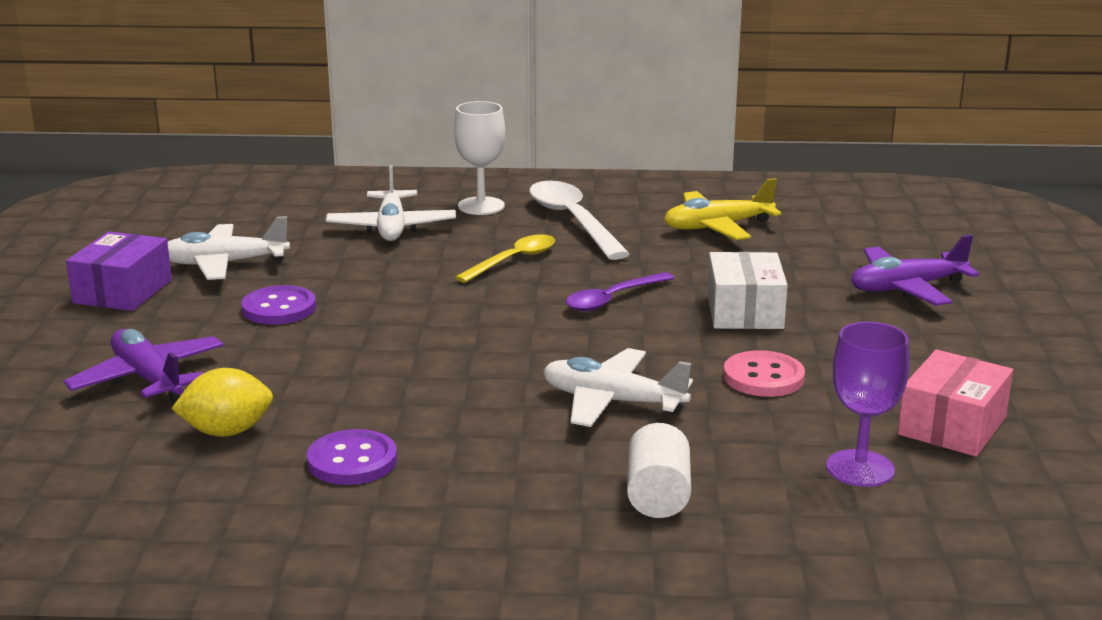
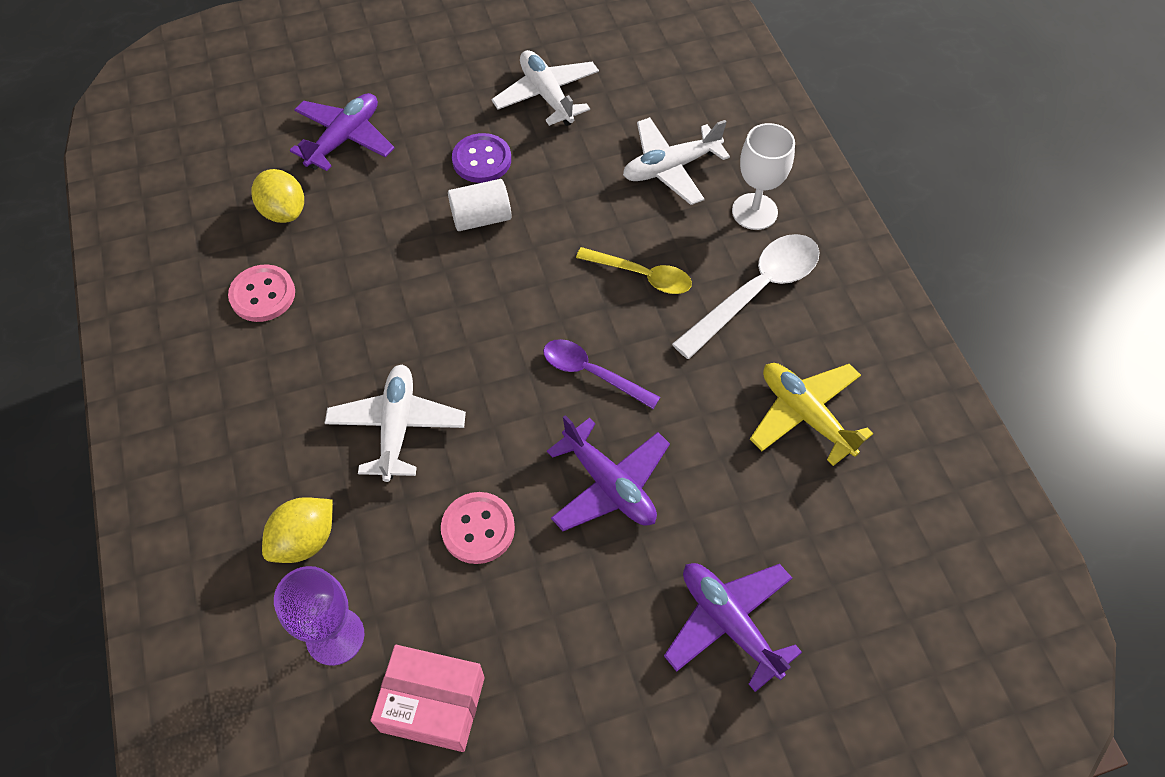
camera: 70 degrees right, 35 degrees up
purple box [66,231,172,311] -> none
purple button [307,429,397,485] -> pink button [228,264,295,322]
white cylinder [627,423,691,518] -> white cylinder moved to [448,179,511,231]
white box [707,252,788,329] -> purple plane [547,415,670,531]
none -> yellow lemon [262,497,333,563]

